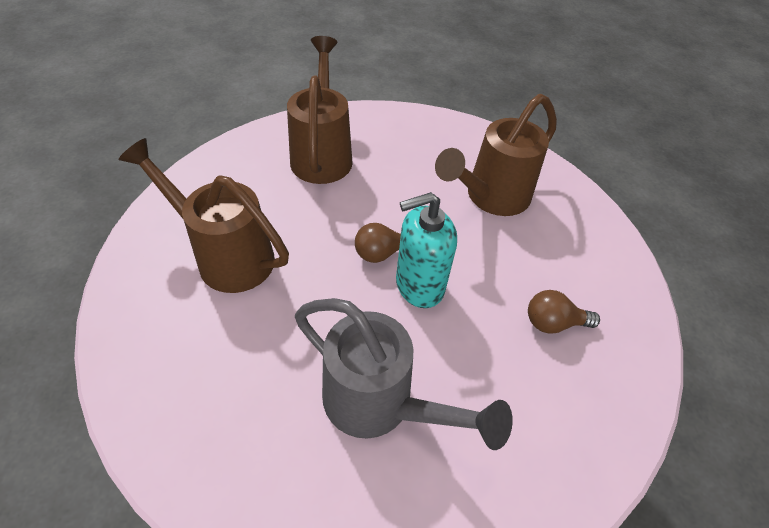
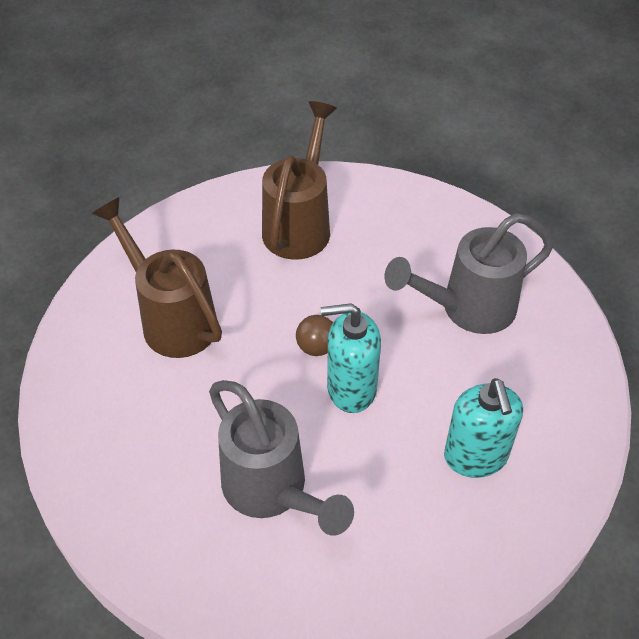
camera: 20 degrees right, 0 degrees up
brown watering can [435,94,557,216] -> grey watering can [384,213,554,334]
brown light bulb [528,290,600,334] -> turquoise soap dispenser [444,378,523,478]

